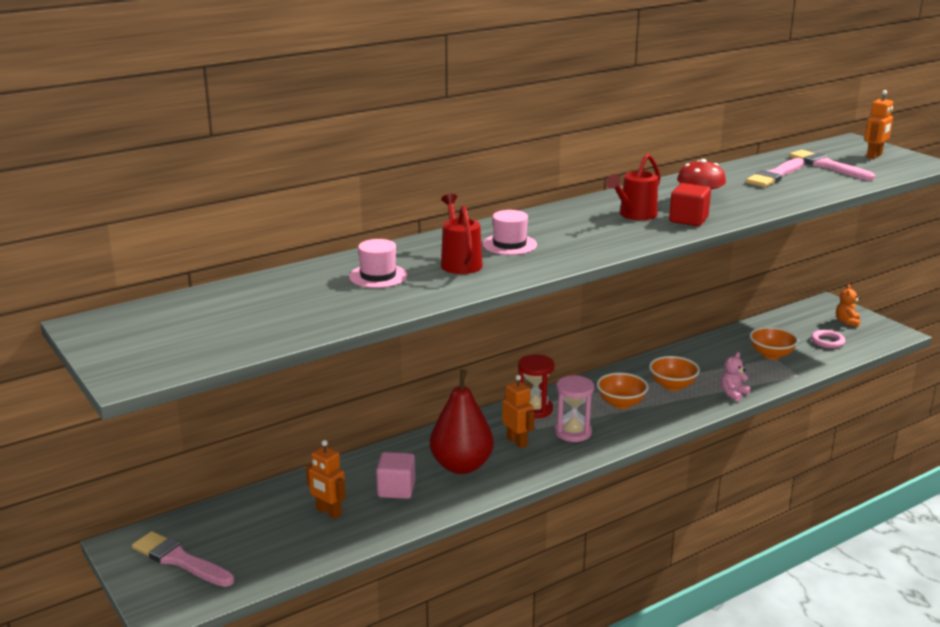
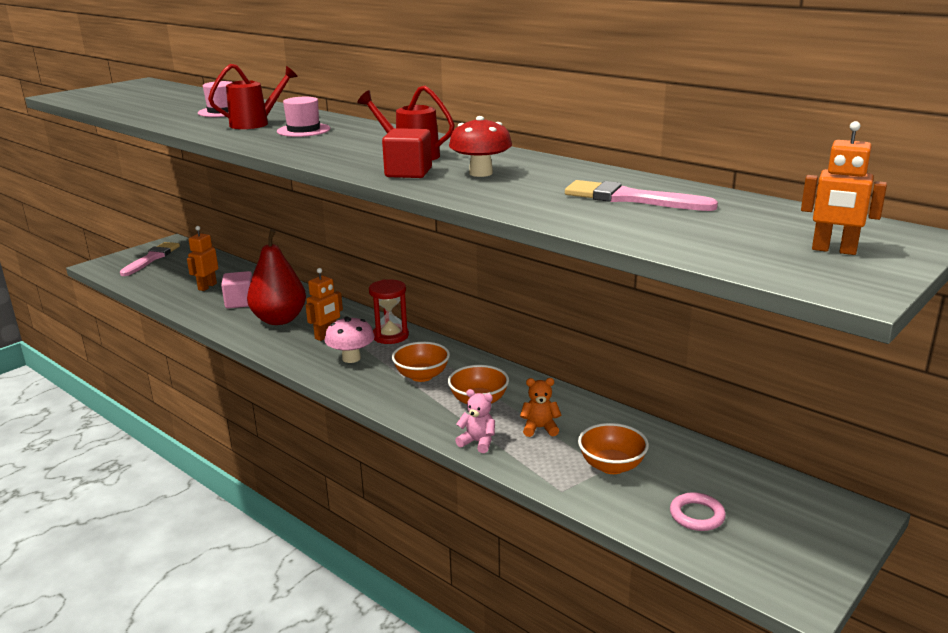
camera: 75 degrees right, 0 degrees up
pink hourglass [555,375,594,442] -> pink mushroom [325,316,375,363]
pink brush [789,150,875,180] -> none
orange teddy bear [836,285,860,327] -> orange teddy bear moved to [520,378,561,437]

